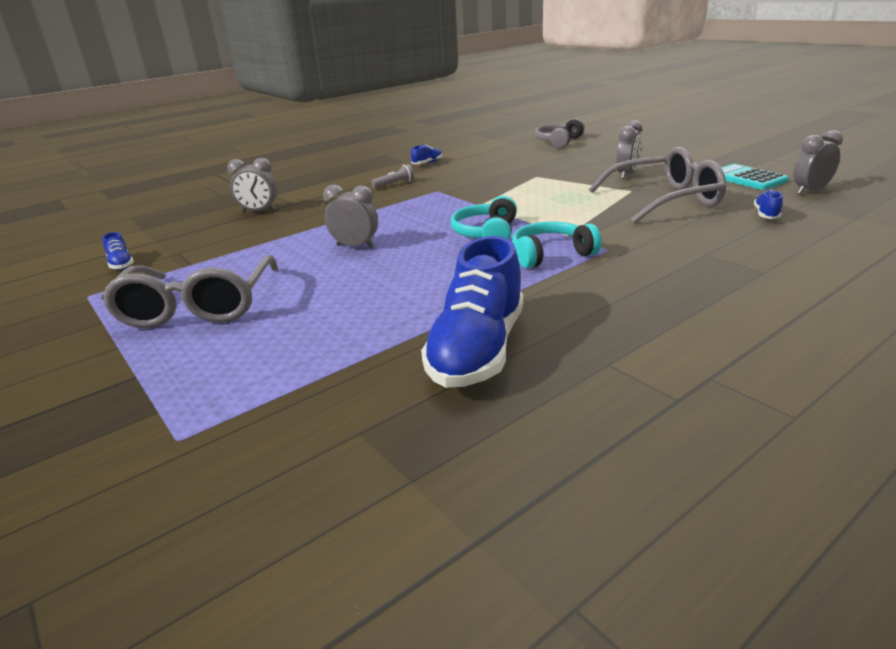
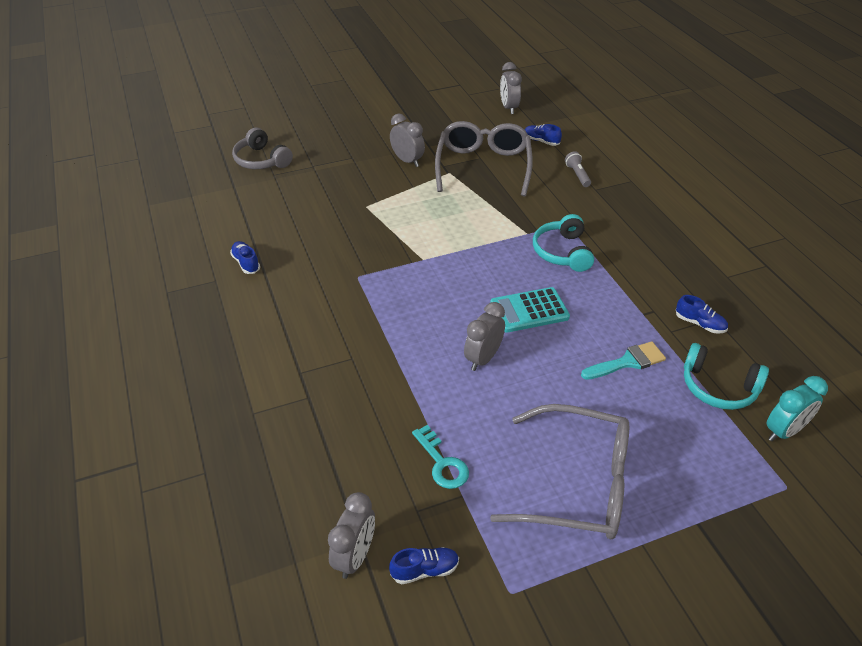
camera: 75 degrees left, 15 degrees up
grey clock [227,158,278,212] -> grey clock moved to [328,492,375,579]
grey flashlight [371,164,414,189] -> grey flashlight moved to [565,151,591,187]
blue shoe [421,236,524,388] -> blue shoe [676,295,728,334], size x0.42
turquoise headphones [451,196,517,239] -> turquoise headphones moved to [684,343,769,410]
turquoise calculator [721,164,789,190] -> turquoise calculator moved to [490,287,570,333]
none -> turquoise key [412,425,469,489]
none -> turquoise brush [581,341,666,380]
none -> turquoise clock [767,376,828,441]

